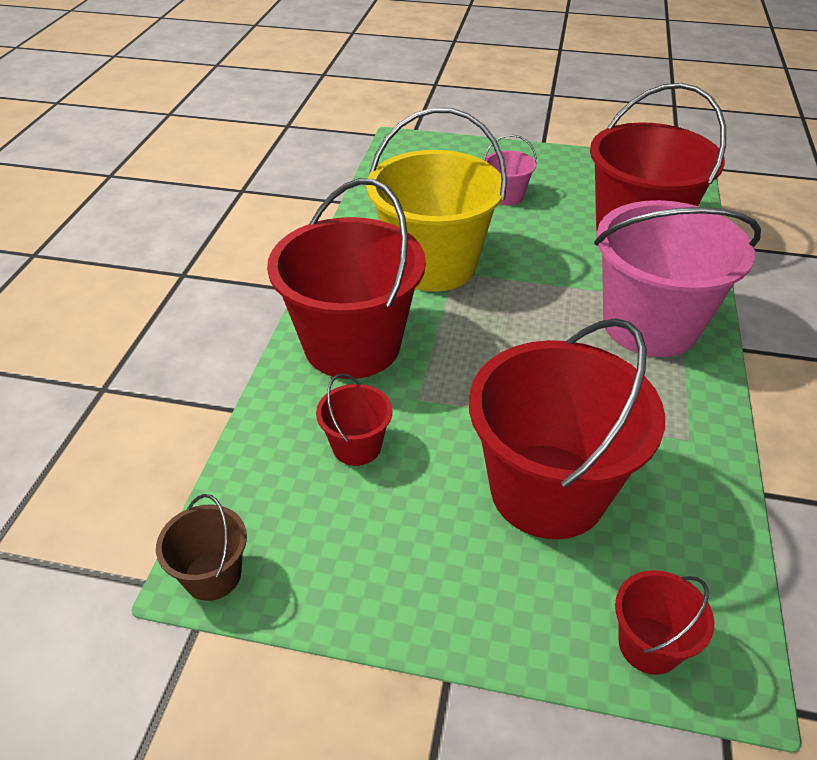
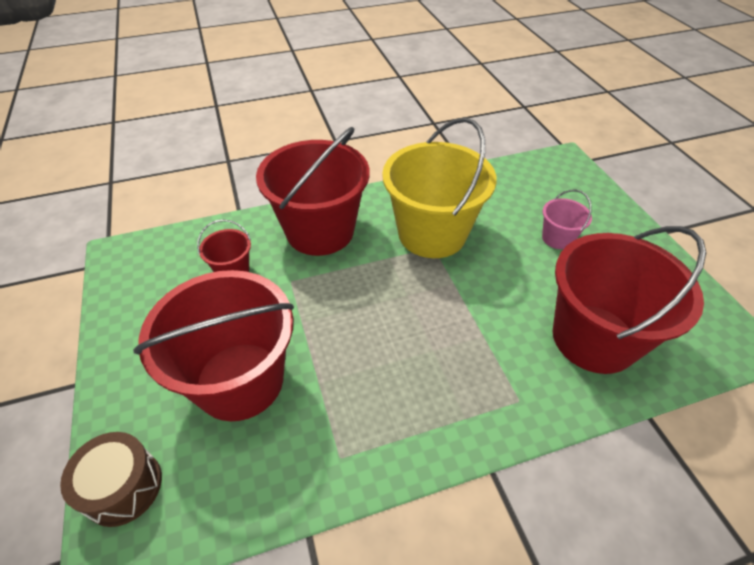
camera: 60 degrees right, 5 degrees up
brown bucket [156,494,247,601] -> none
pink bucket [594,200,761,357] -> none
red bucket [615,570,714,675] -> brown drum [60,432,162,527]

